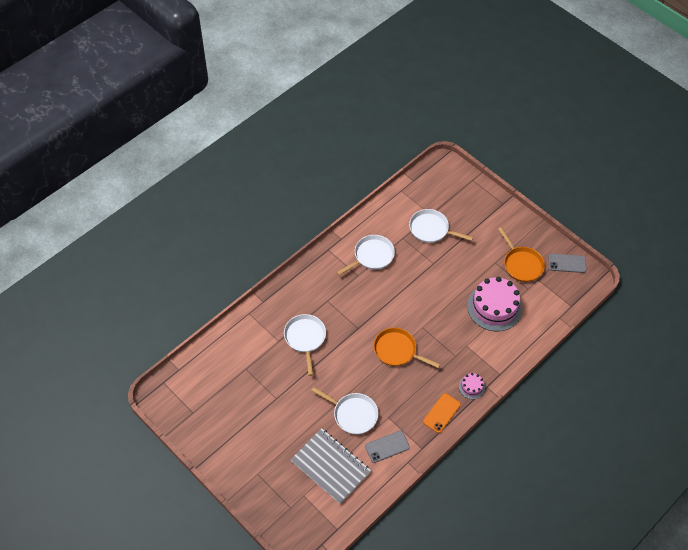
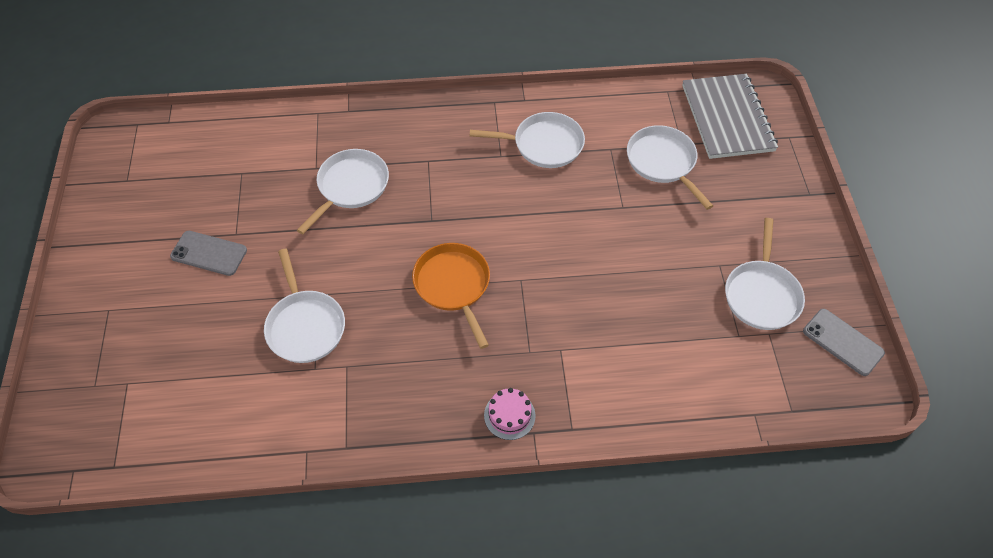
camera: 40 degrees right, 0 degrees up
grey notebook [290,428,371,504] -> grey notebook moved to [682,74,778,159]
grey phone [365,431,410,463] -> grey phone moved to [170,231,247,276]
orange phone [423,393,461,433] -> none
pink cake [467,277,522,331] -> none
orange pan [498,227,545,282] -> white pan [725,218,805,330]

